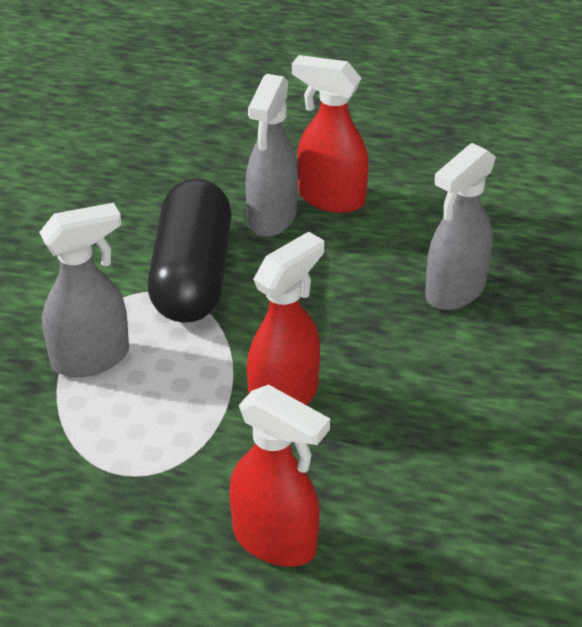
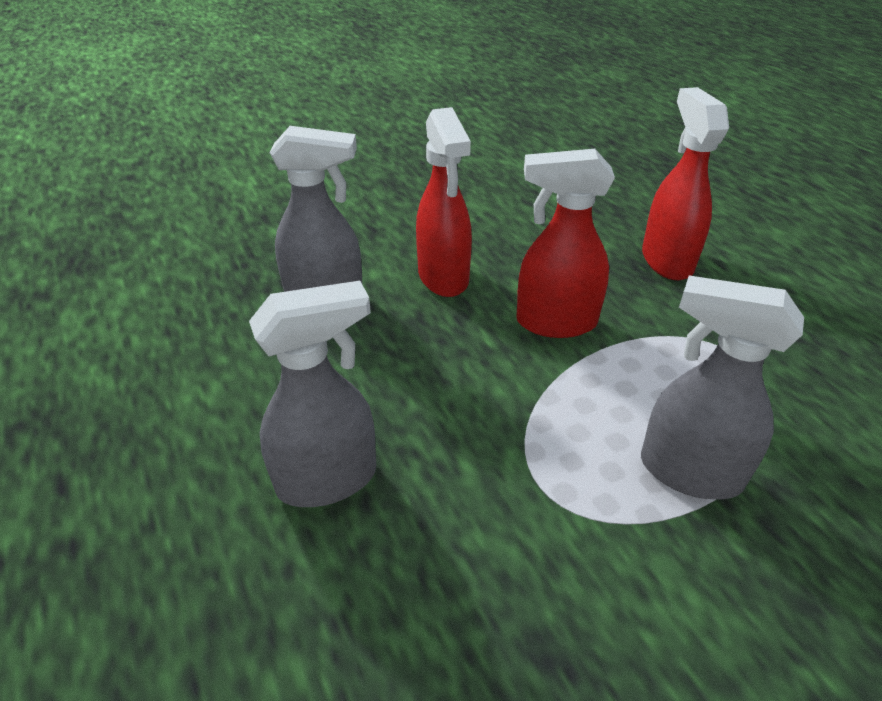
camera: 130 degrees left, 0 degrees up
black capsule [148,179,232,323] -> none
red spray bottle [292,55,369,213] -> red spray bottle moved to [416,107,472,297]

